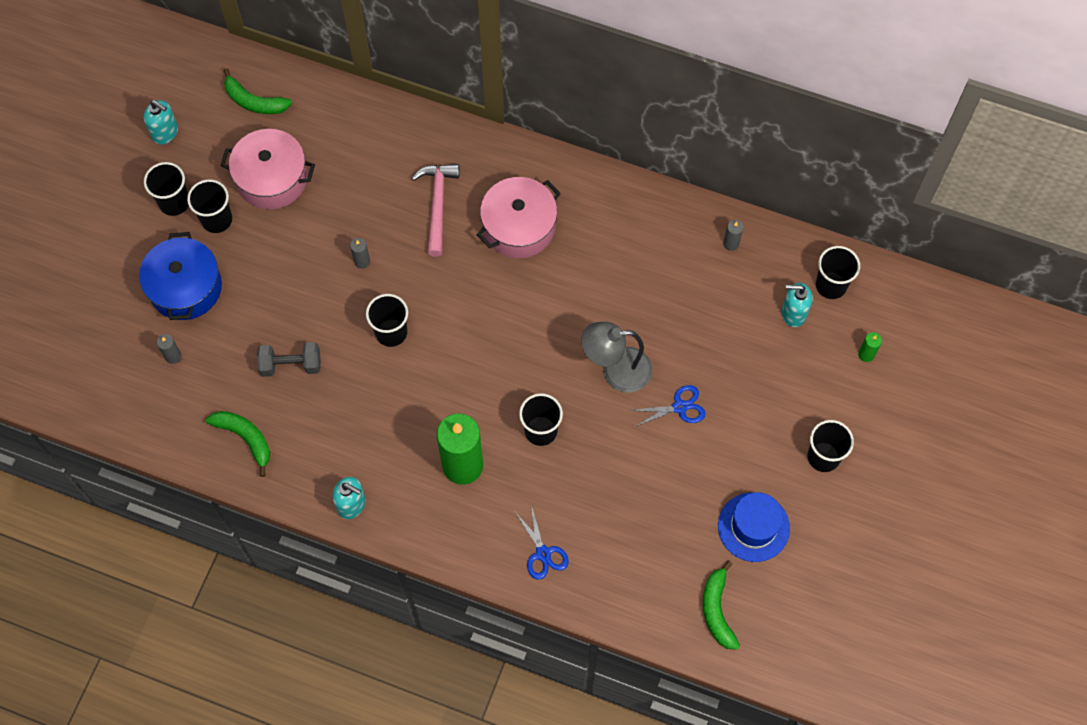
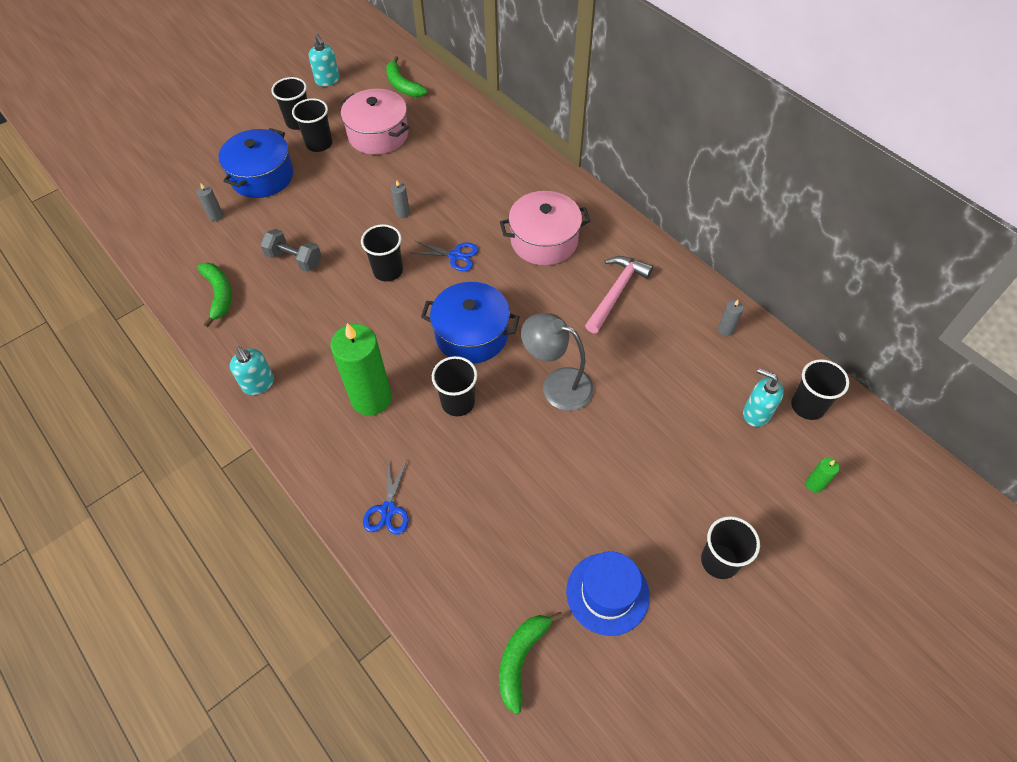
camera: 30 degrees right, 10 degrees down
pink hammer [412,164,460,257] -> pink hammer moved to [585,256,653,333]
blue scissors [629,385,706,427] -> blue scissors moved to [413,240,478,271]
none -> blue pot [421,282,520,364]

